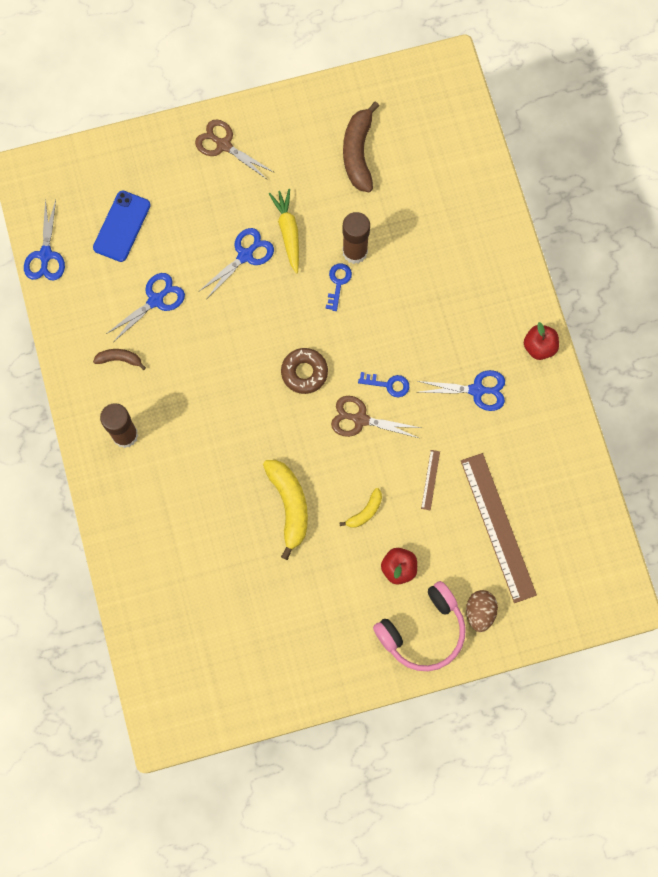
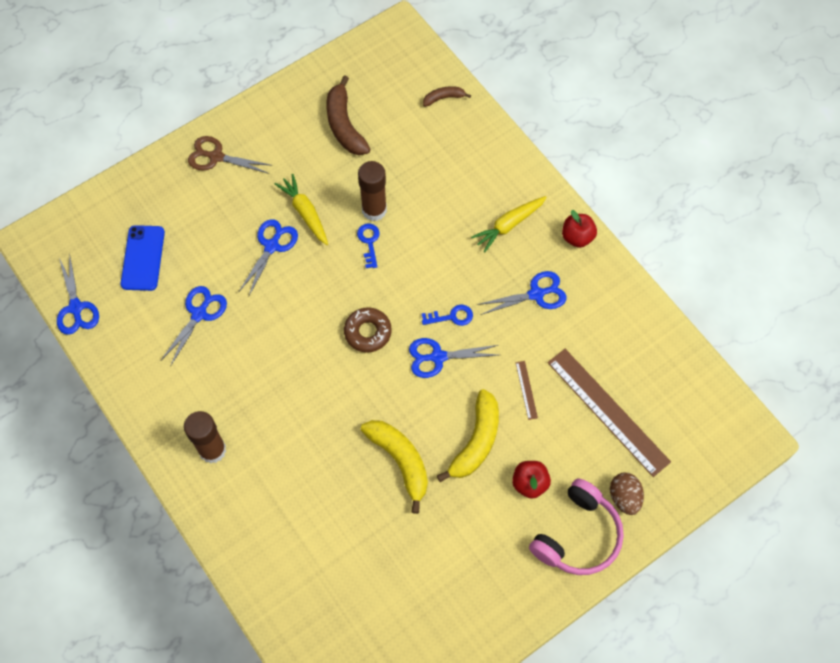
camera: 20 degrees left, 10 degrees down
brown banana [93,349,146,370] -> brown banana moved to [423,86,471,107]
brown scissors [331,396,421,438] -> blue scissors [409,338,498,378]
yellow banana [339,488,382,528] -> yellow banana [437,389,499,482], size x1.89
none -> yellow carrot [471,196,547,252]

